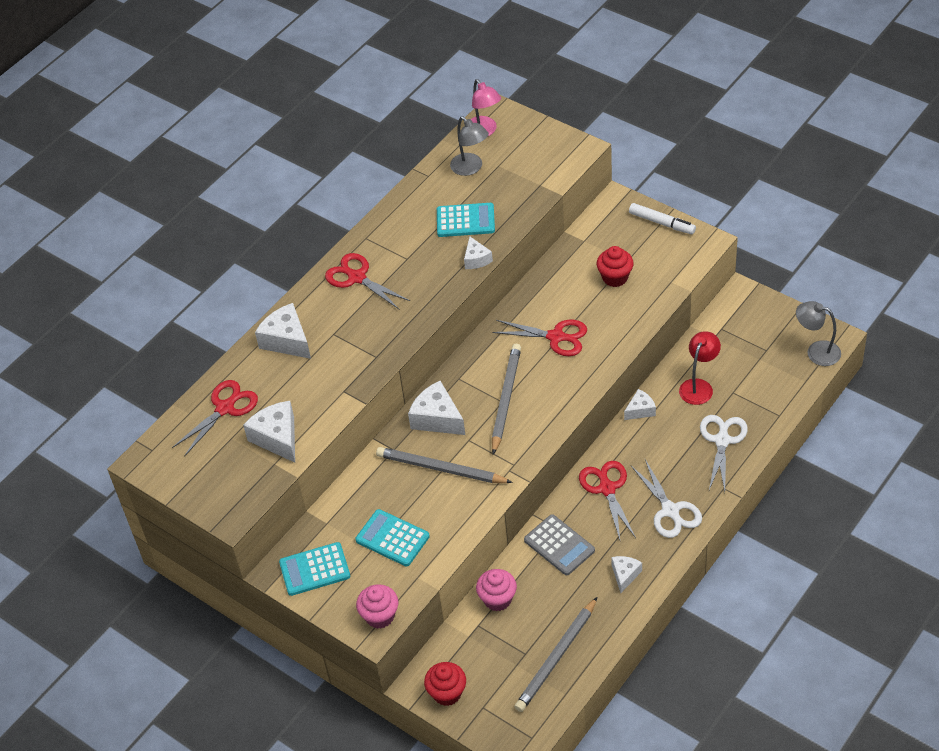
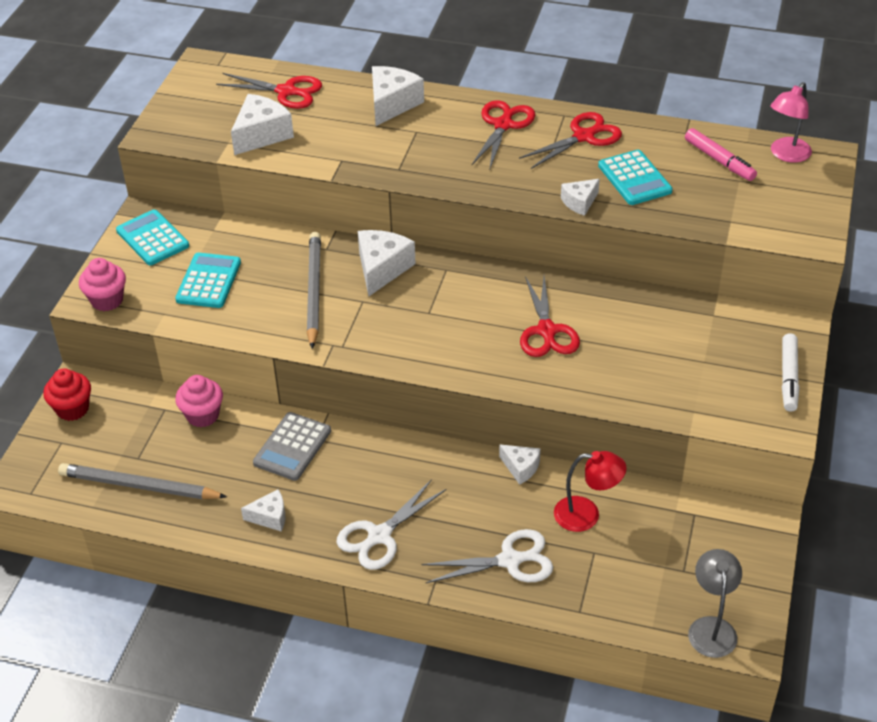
camera: 65 degrees right, 5 degrees down
grey lamp [450,117,489,176] -> pink marker [685,128,757,181]
grey pencil [492,344,521,455] -> none
red scissors [579,461,636,540] -> red scissors moved to [519,112,622,169]
red cupcake [597,246,634,287] -> none

